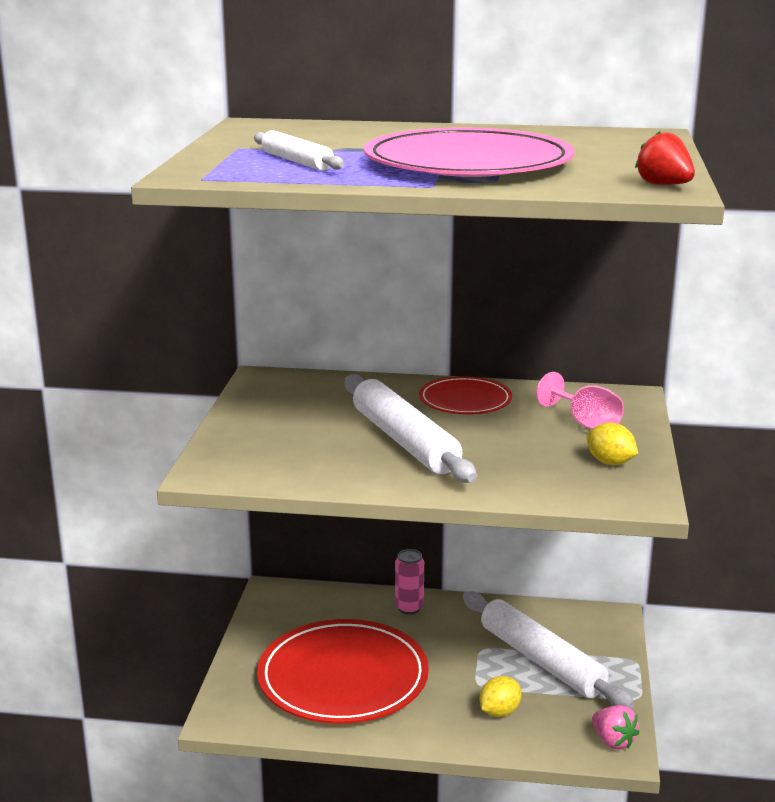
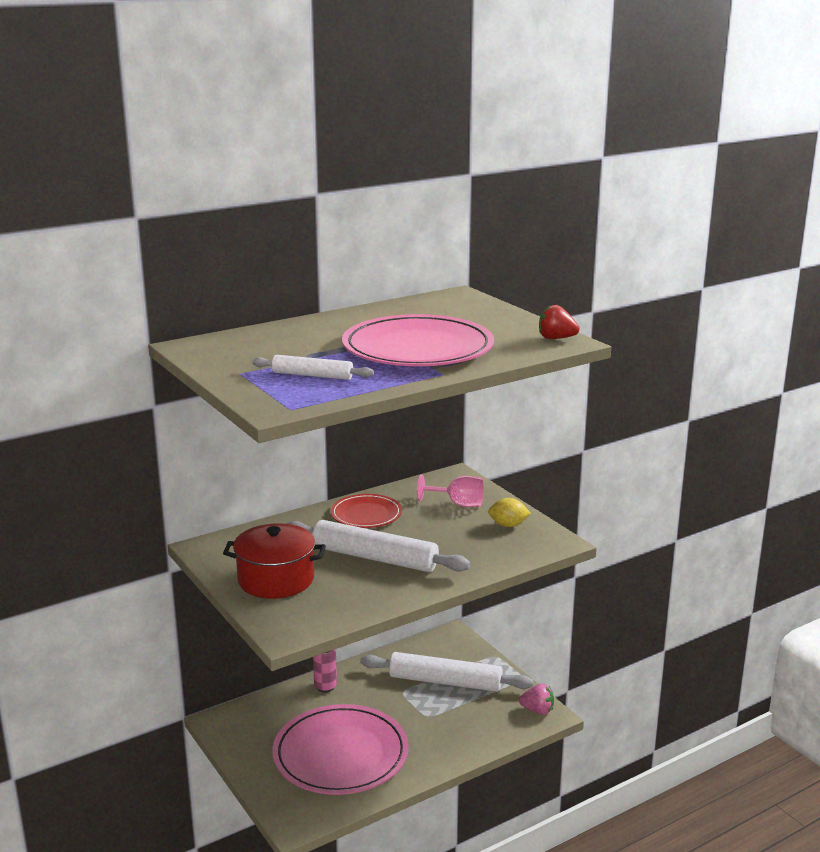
camera: 40 degrees left, 0 degrees up
red plate [257,619,429,724] -> pink plate [272,704,409,795]
yellow lemon [480,676,521,717] -> none
none -> red pot [223,523,326,599]

